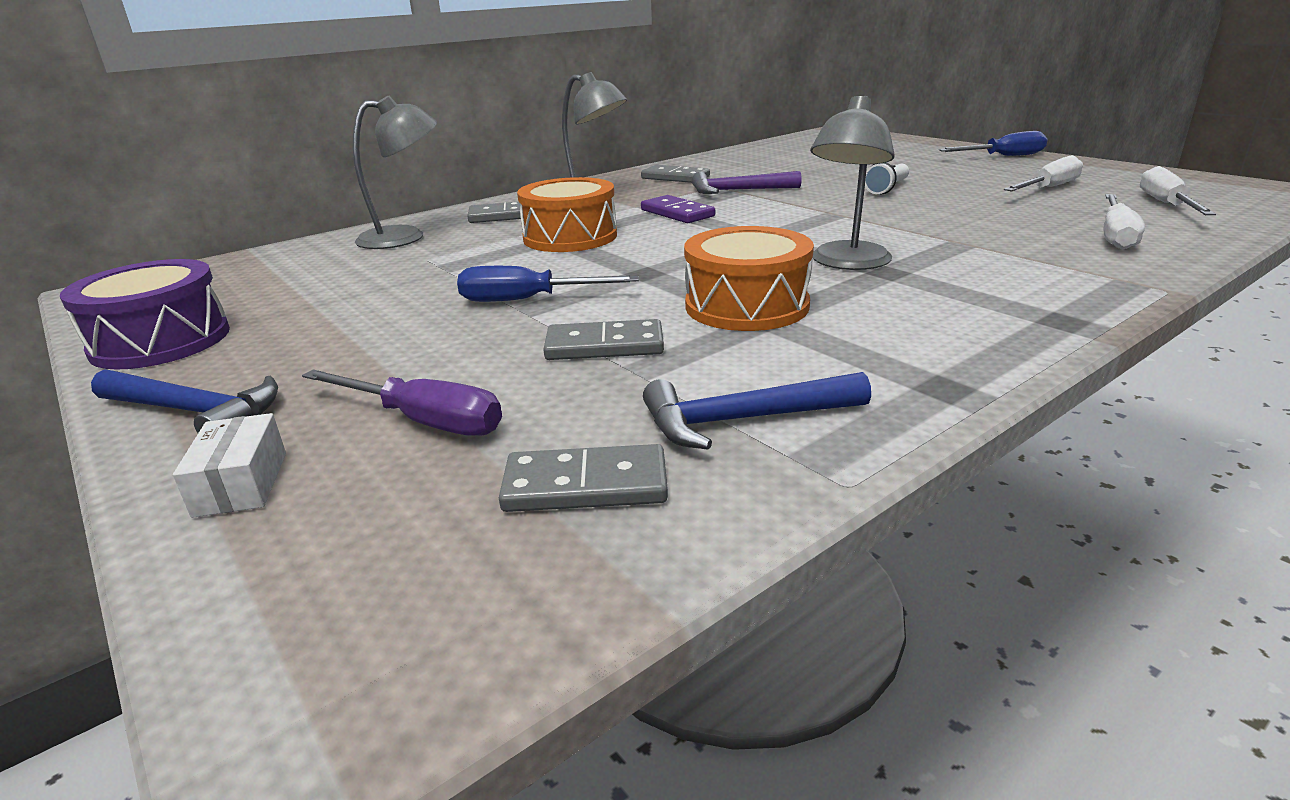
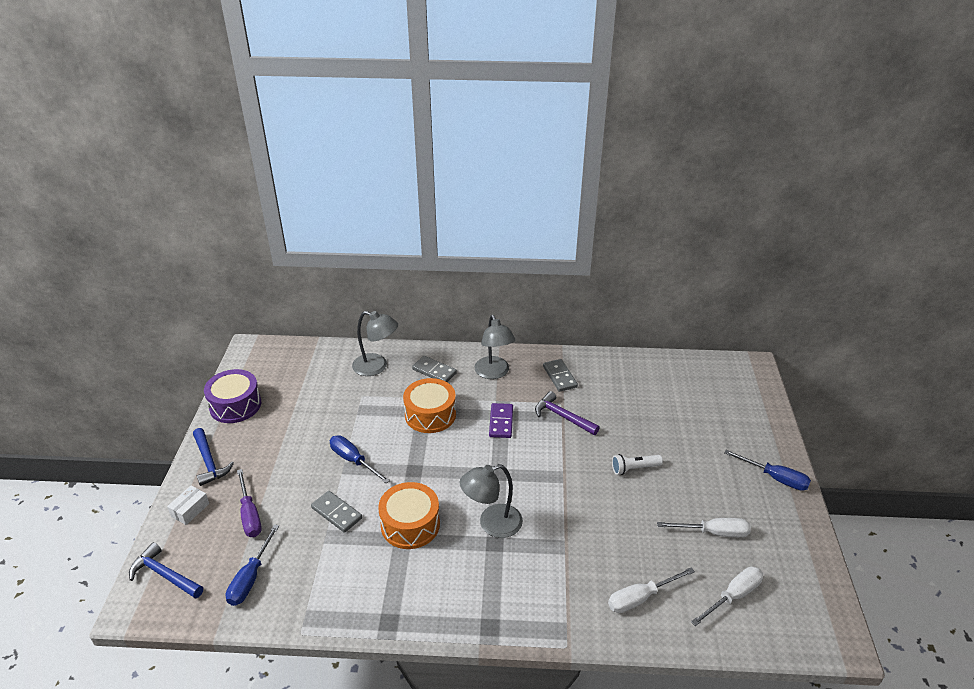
camera: 40 degrees right, 10 degrees up
grey domino [499,444,668,512] -> blue screwdriver [226,524,279,606]
blue hammer [643,372,871,450] -> blue hammer moved to [129,542,203,599]

